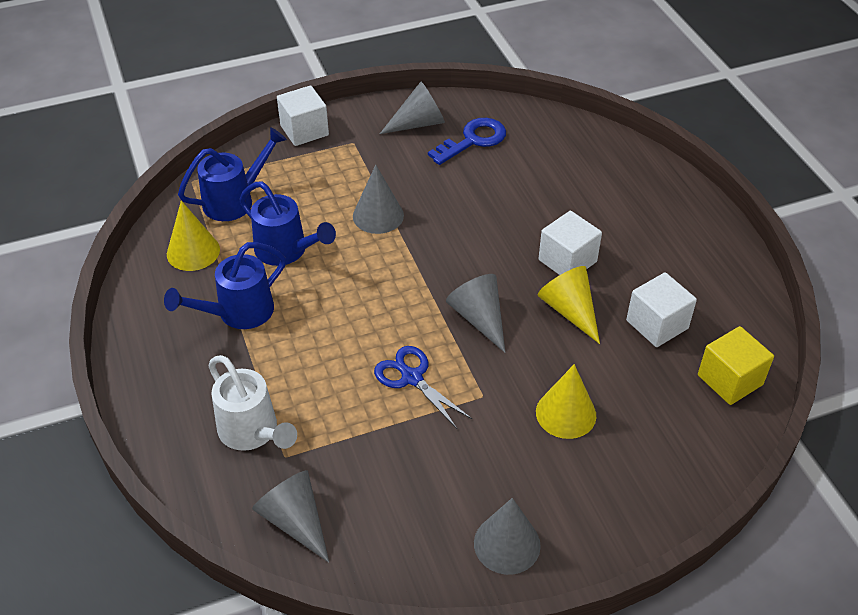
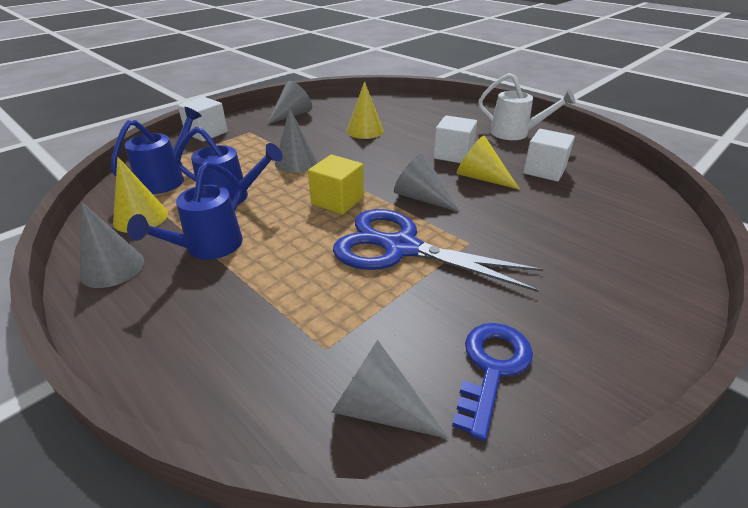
camera: 25 degrees left, 10 degrees down
white watering can [209,355,297,451] -> white watering can moved to [478,73,576,140]
blue scissors [374,346,472,429] -> blue scissors [333,209,543,292], size x1.83
blue key [428,118,506,165] -> blue key moved to [452,323,533,441]
grey cone [474,498,541,575] -> grey cone moved to [80,202,144,288]
yellow cone [536,364,596,439] -> yellow cone moved to [346,81,384,139]
yellow cube [698,326,774,405] -> yellow cube moved to [308,155,364,215]

